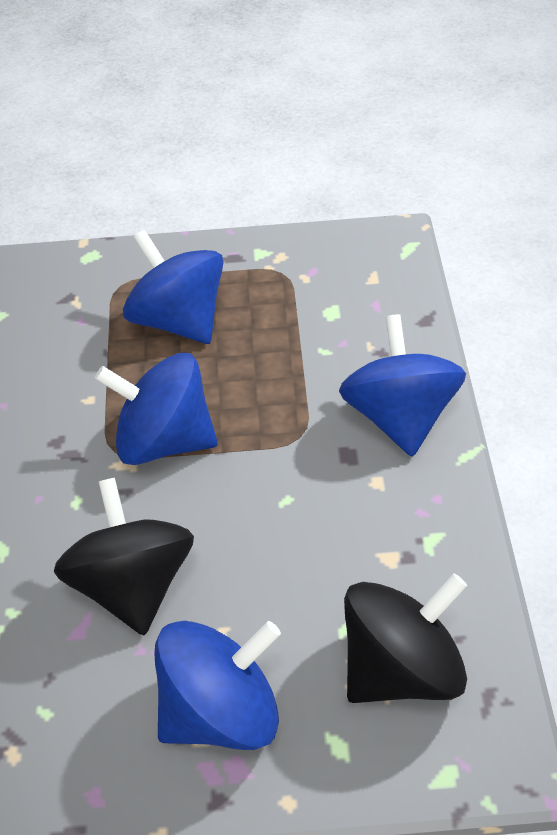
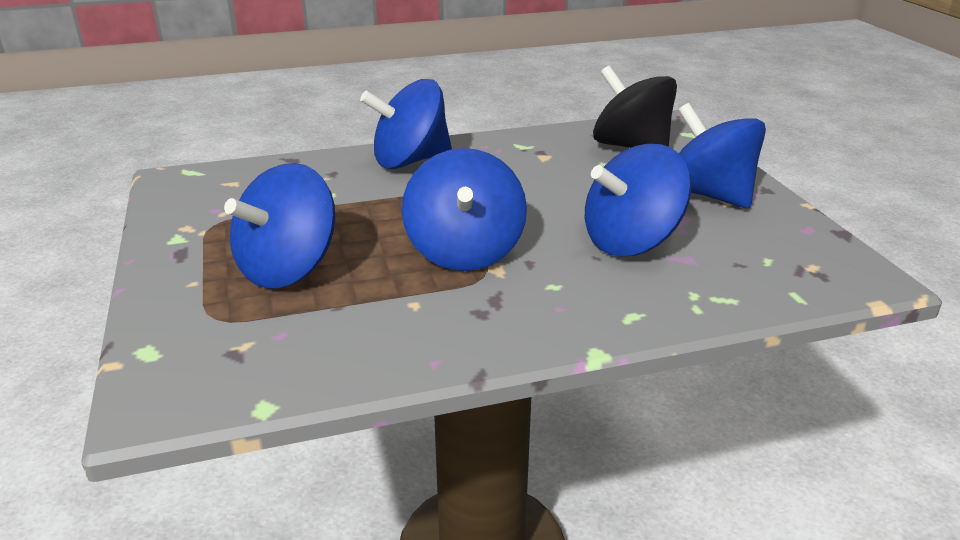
camera: 105 degrees left, 15 degrees down
black spinning top [54,478,194,635] -> blue spinning top [585,144,691,256]

